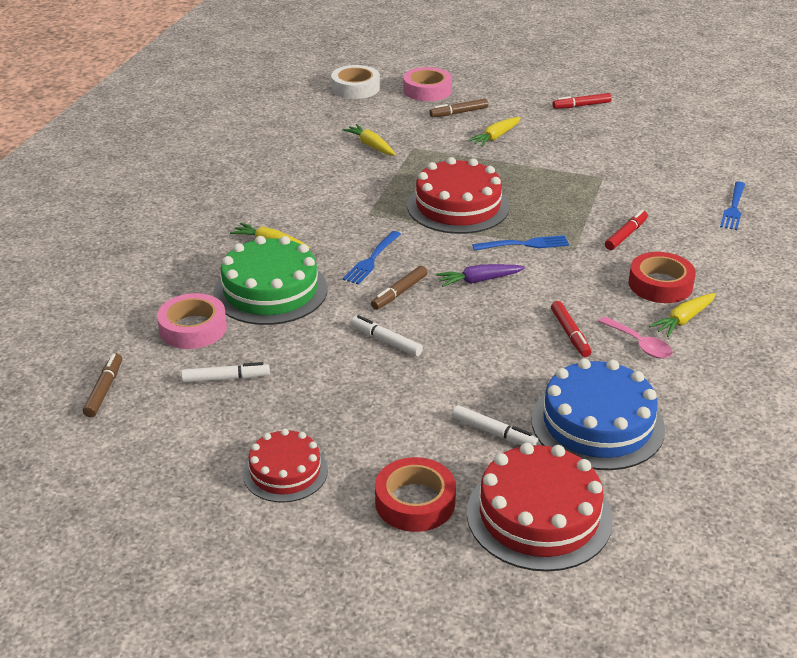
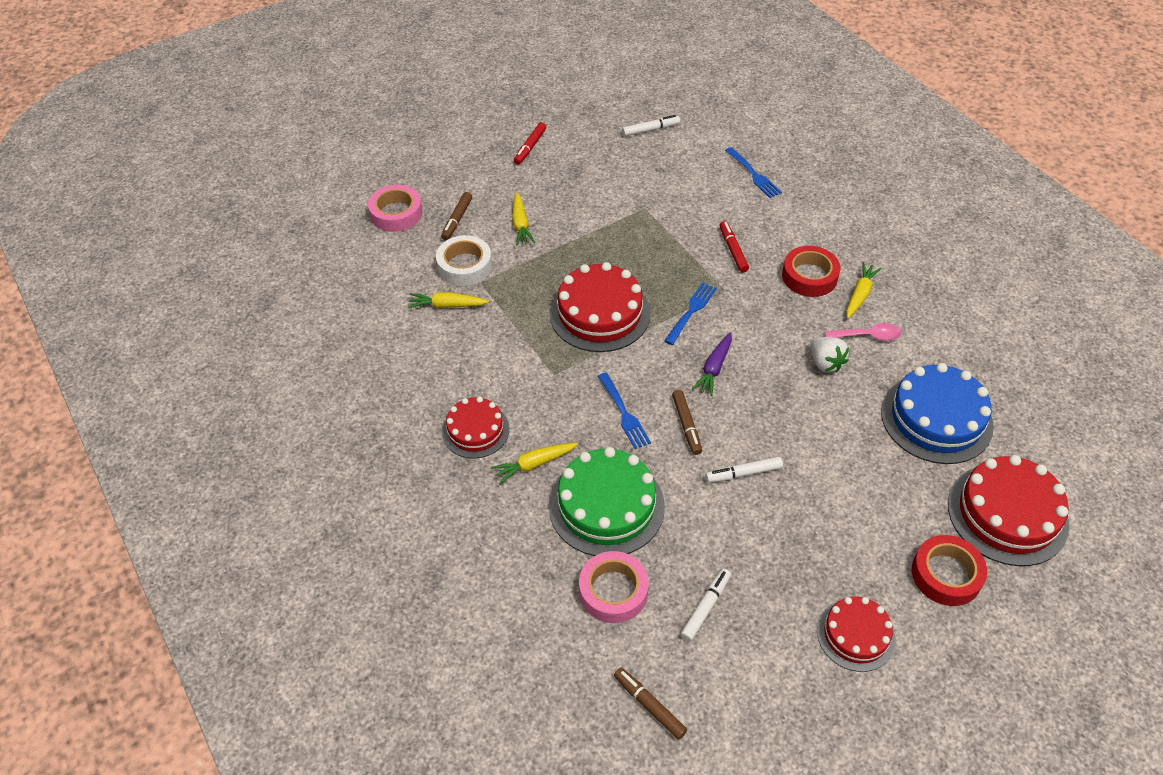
camera: 50 degrees left, 15 degrees up
white tape [331,65,380,99] -> white tape moved to [436,235,492,286]
white marker [452,405,539,445] -> white marker moved to [622,115,680,136]
red marker [551,301,591,357] -> white strawberry [811,337,849,373]
yellow carrot [649,293,716,337] -> yellow carrot turned 150 degrees counterclockwise [846,262,882,318]
none -> red cake [442,397,509,458]

